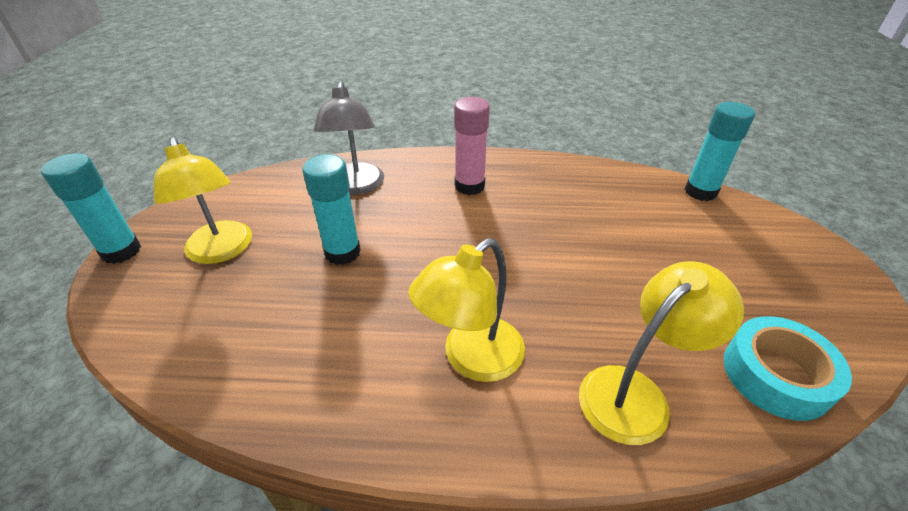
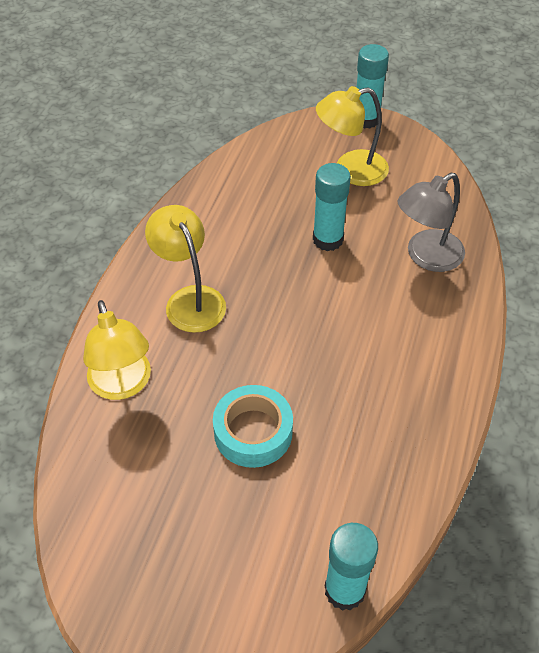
camera: 105 degrees right, 10 degrees up
grey lamp [314,81,384,195] -> grey lamp turned 45 degrees counterclockwise [397,173,465,272]
pink glue stick [454,97,490,195] -> none
turquoise tape [724,316,852,421] -> turquoise tape moved to [213,385,293,468]

